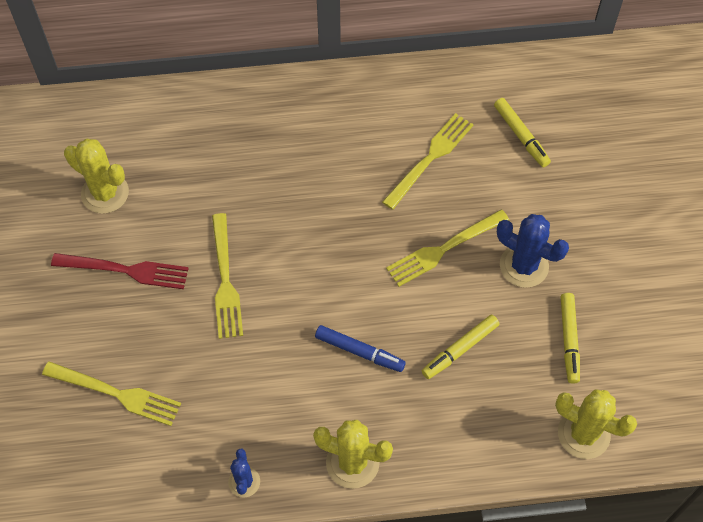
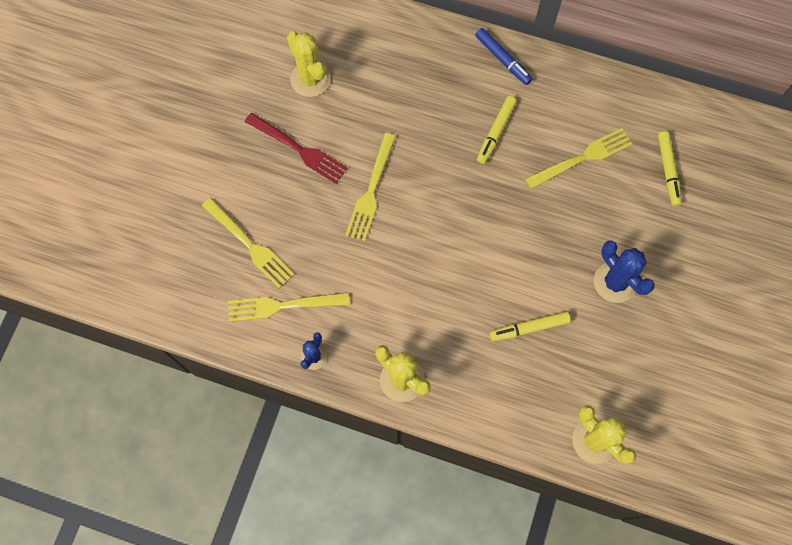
camera: 25 degrees right, 10 degrees up
blue marker [315,325,406,372] -> blue marker moved to [475,28,532,85]
yellow fork [386,209,509,287] -> yellow fork moved to [228,292,350,322]
yellow marker [560,293,580,384] -> yellow marker moved to [477,96,517,164]

